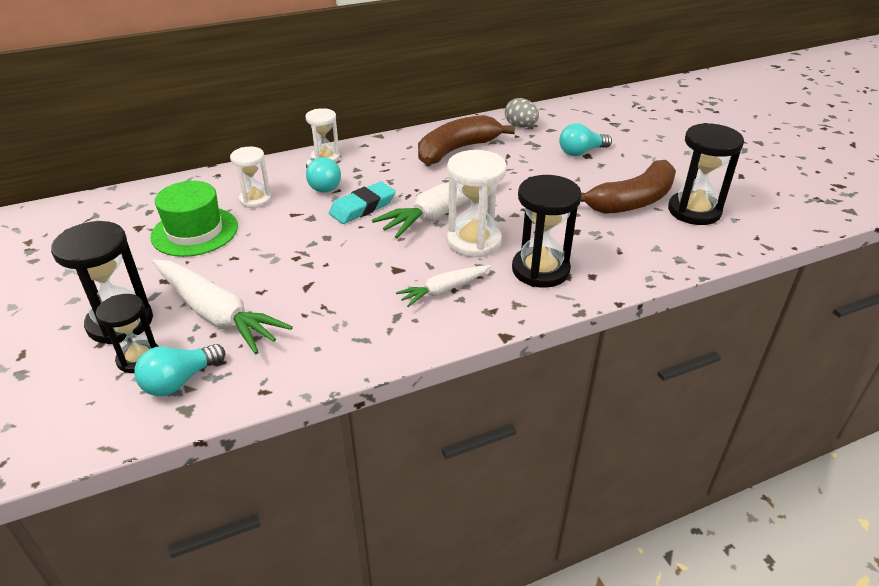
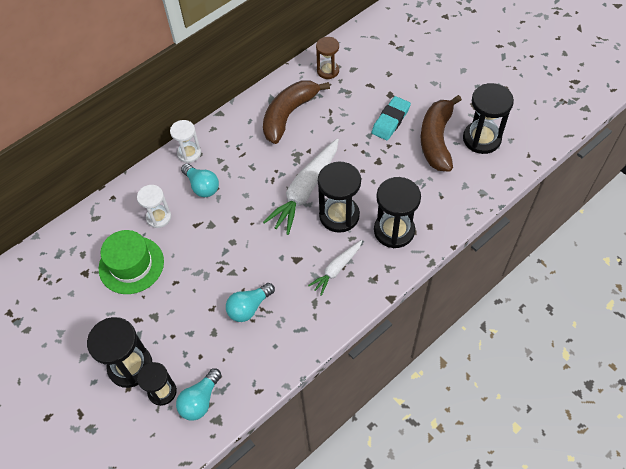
camera: 15 degrees left, 20 degrees up
white carrot [152,259,293,354] -> none
turquoise eraser [329,182,396,224] -> turquoise eraser moved to [371,96,411,140]
white hourglass [447,150,507,257] -> black hourglass [318,162,361,233]
grey egg [505,98,539,128] -> brown hourglass [316,37,339,79]
turquoise light bulb [559,123,612,156] -> turquoise light bulb moved to [226,283,275,322]
brown banana [580,160,676,214] -> brown banana turned 150 degrees clockwise [421,95,462,172]

